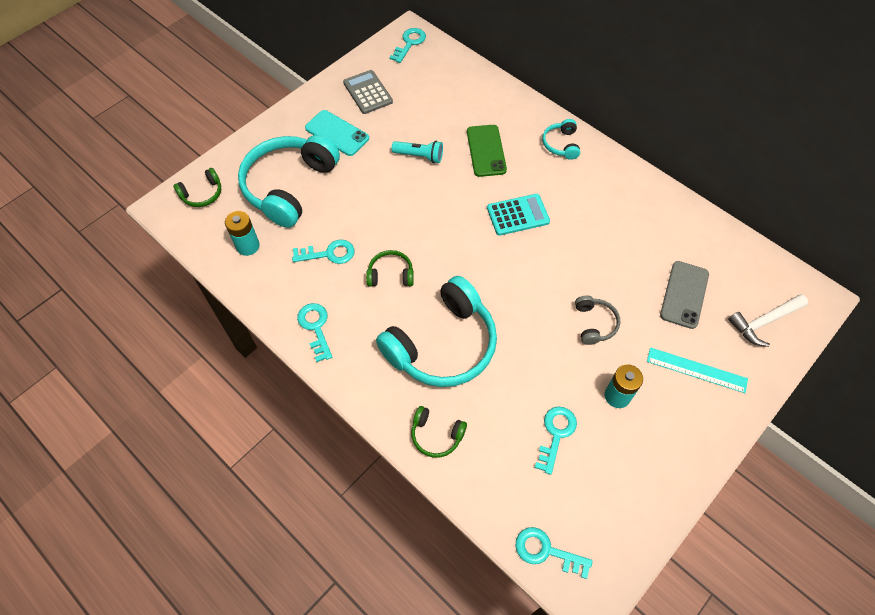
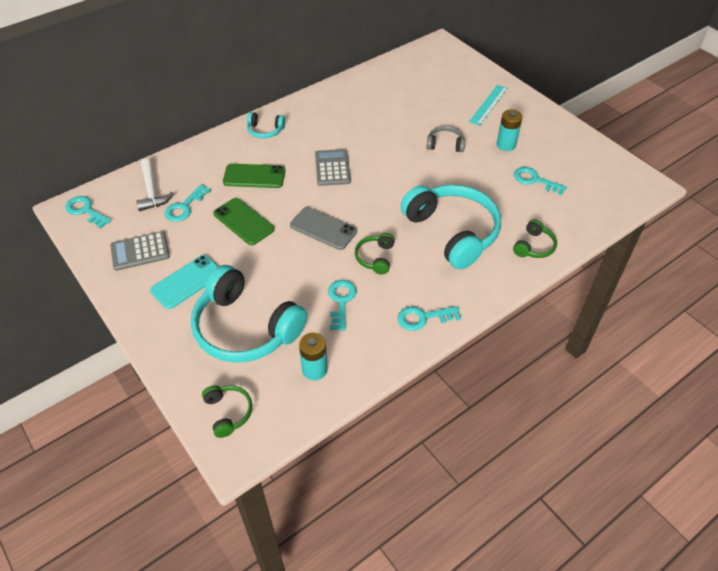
camera: 80 degrees left, 10 degrees down
turquoise flashlight [392,141,443,163] -> green phone [213,198,274,245]
turquoise calculator [487,194,550,236] -> grey calculator [315,149,351,186]
turquoise key [515,527,593,579] -> turquoise key moved to [165,184,211,222]
grey phone [660,261,709,329] -> grey phone moved to [290,207,357,250]
white hammer [728,294,808,347] -> white hammer moved to [136,159,174,211]

